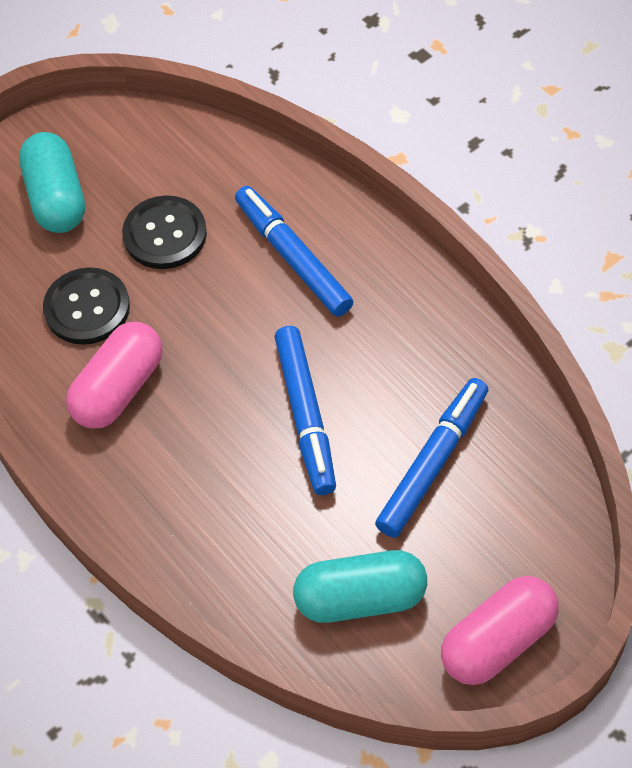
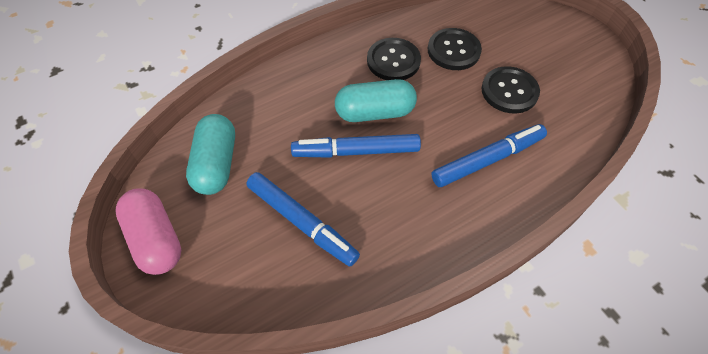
camera: 95 degrees right, 0 degrees up
turquoise capsule [19,132,85,233] -> turquoise capsule moved to [335,79,417,122]
pink capsule [66,322,163,429] -> black button [367,38,421,80]

